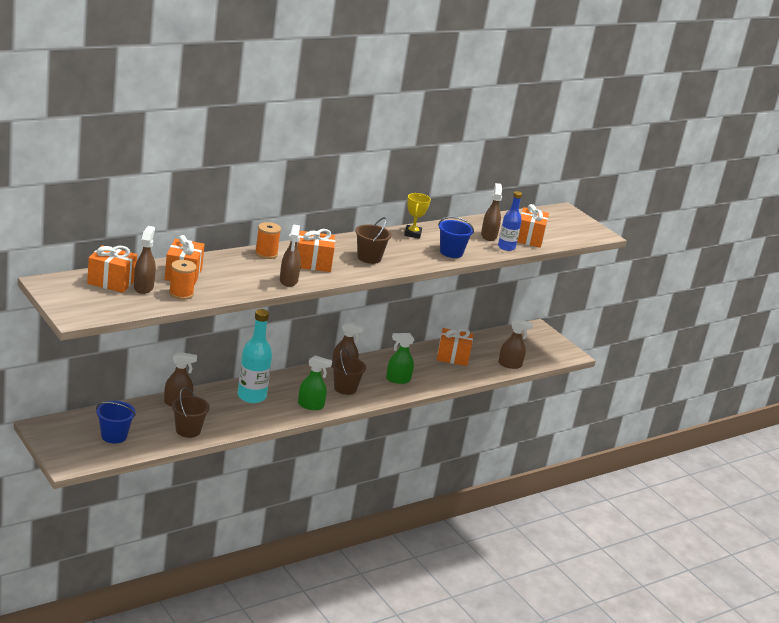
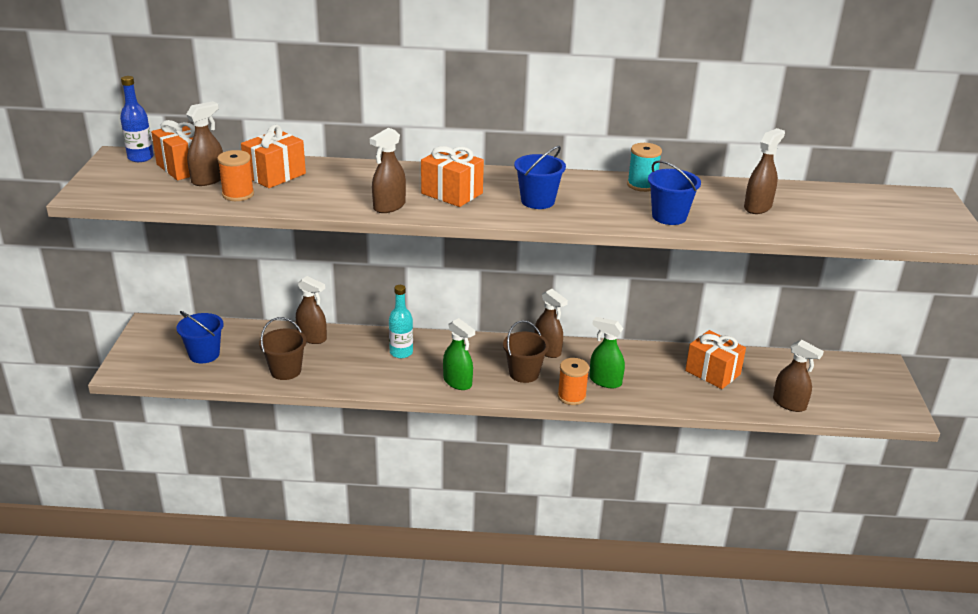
camera: 40 degrees right, 5 degrees up
turquoise bottle [238,309,272,403] -> turquoise bottle [389,285,413,358], size x0.64
orange spool [255,222,281,259] -> orange spool moved to [558,358,589,405]
brown bucket [355,217,392,264] -> blue bucket [514,146,566,209]
yellow trophy [404,193,431,239] -> turquoise spool [627,143,662,192]
blue bottle [498,191,522,251] -> blue bottle moved to [120,76,154,162]
orange gift [517,204,549,248] -> none

